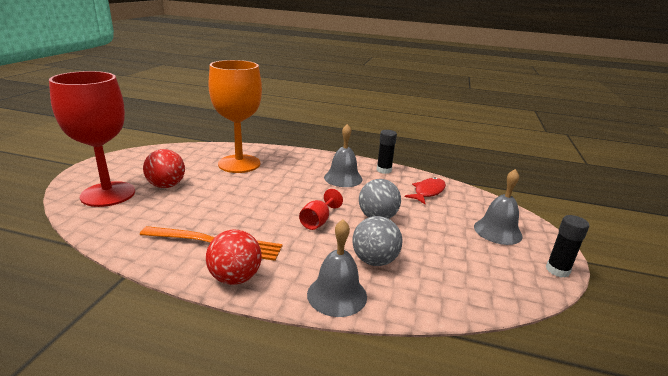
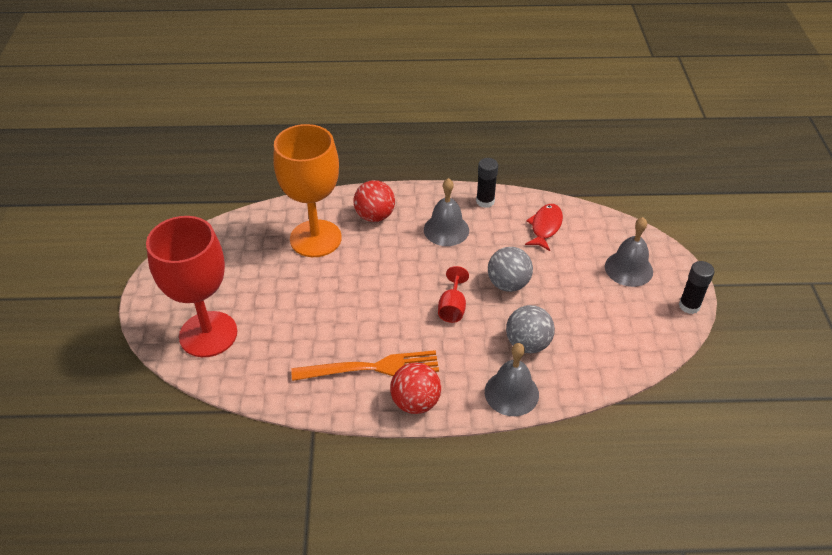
camera: 15 degrees left, 20 degrees up
red ball [143,149,185,188] -> red ball moved to [353,180,395,222]

